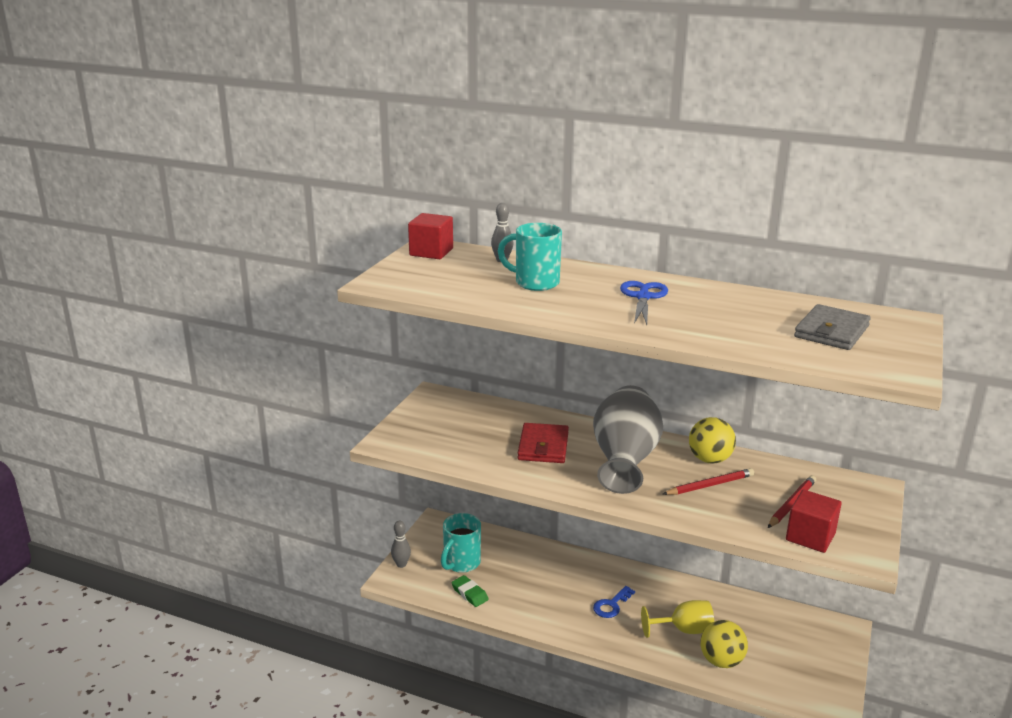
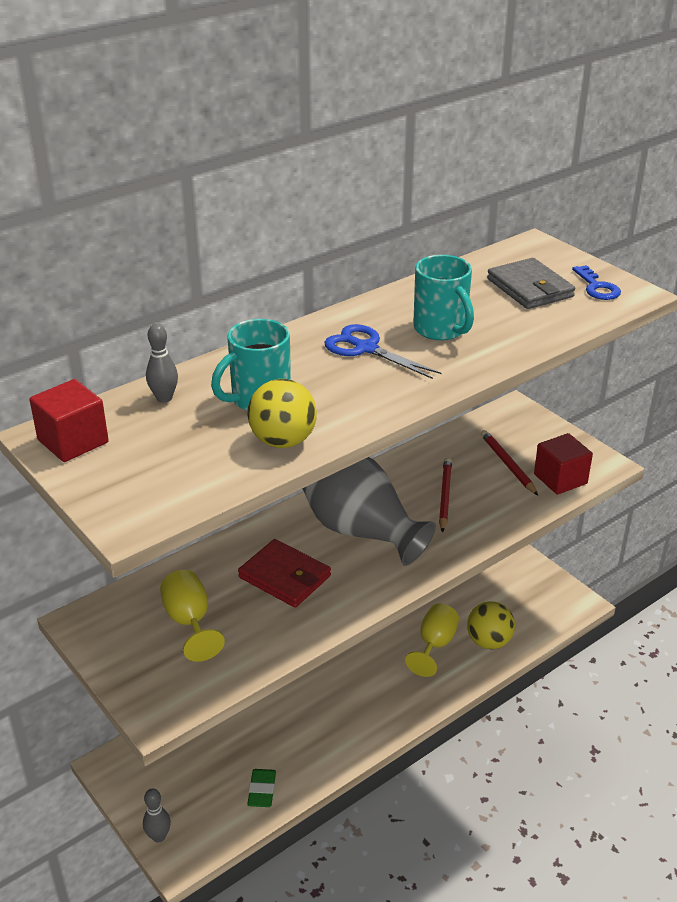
camera: 60 degrees left, 10 degrees up
turquoise mug [441,513,481,573] -> turquoise mug moved to [413,255,474,341]
green eraser [451,575,489,607] -> green eraser turned 75 degrees counterclockwise [247,769,276,807]
blue key [593,586,635,618] -> blue key moved to [572,265,621,300]
yellow ball [689,417,736,464] -> yellow ball moved to [247,379,317,448]
none -> yellow goblet [160,570,225,662]

